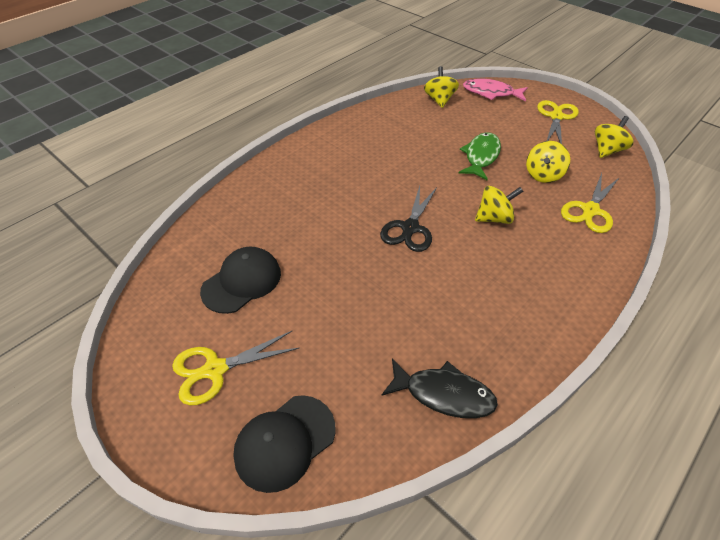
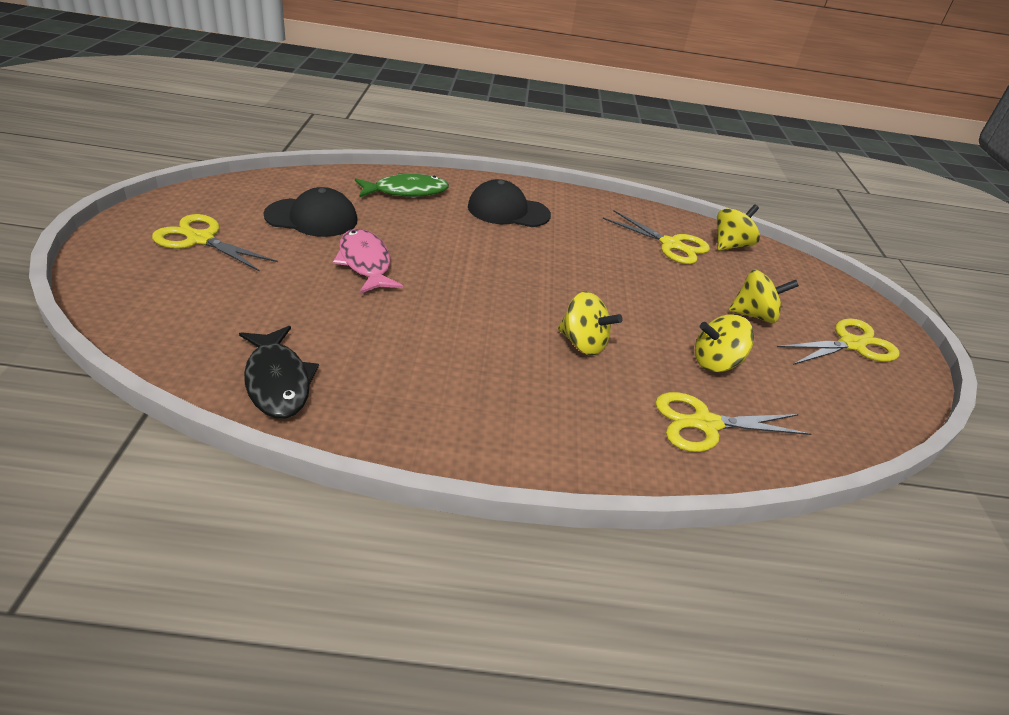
camera: 45 degrees right, 10 degrees down
black cap [233,395,335,493] -> black cap moved to [468,179,551,227]
black scissors [380,186,437,252] -> none
green fish [459,132,501,180] -> green fish moved to [355,173,449,198]
pink fish [463,79,528,101] -> pink fish moved to [333,229,403,294]
yellow spinning top [595,116,633,158] -> yellow spinning top moved to [729,270,799,323]
none -> yellow scissors [603,210,710,264]

